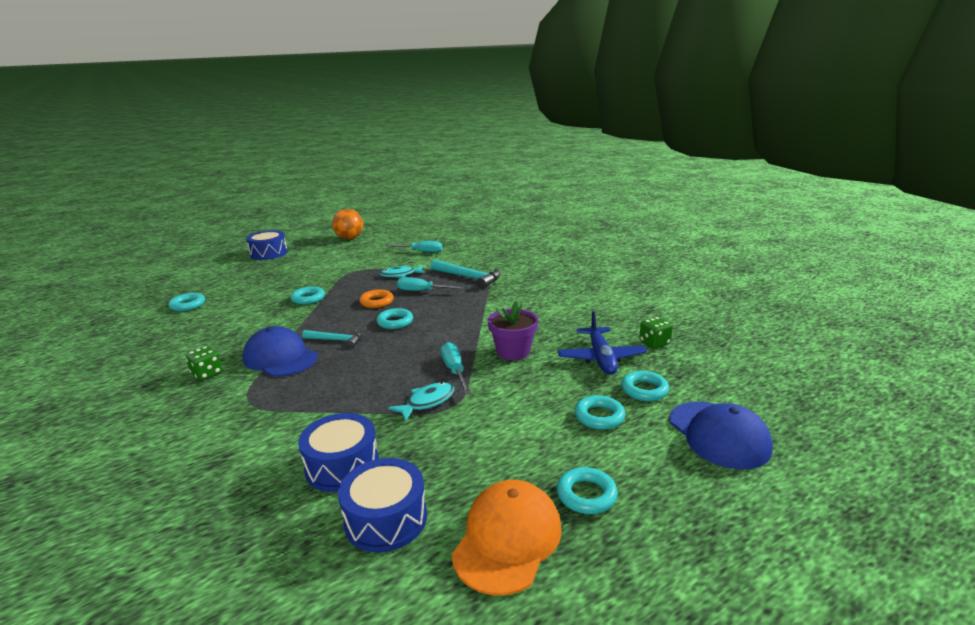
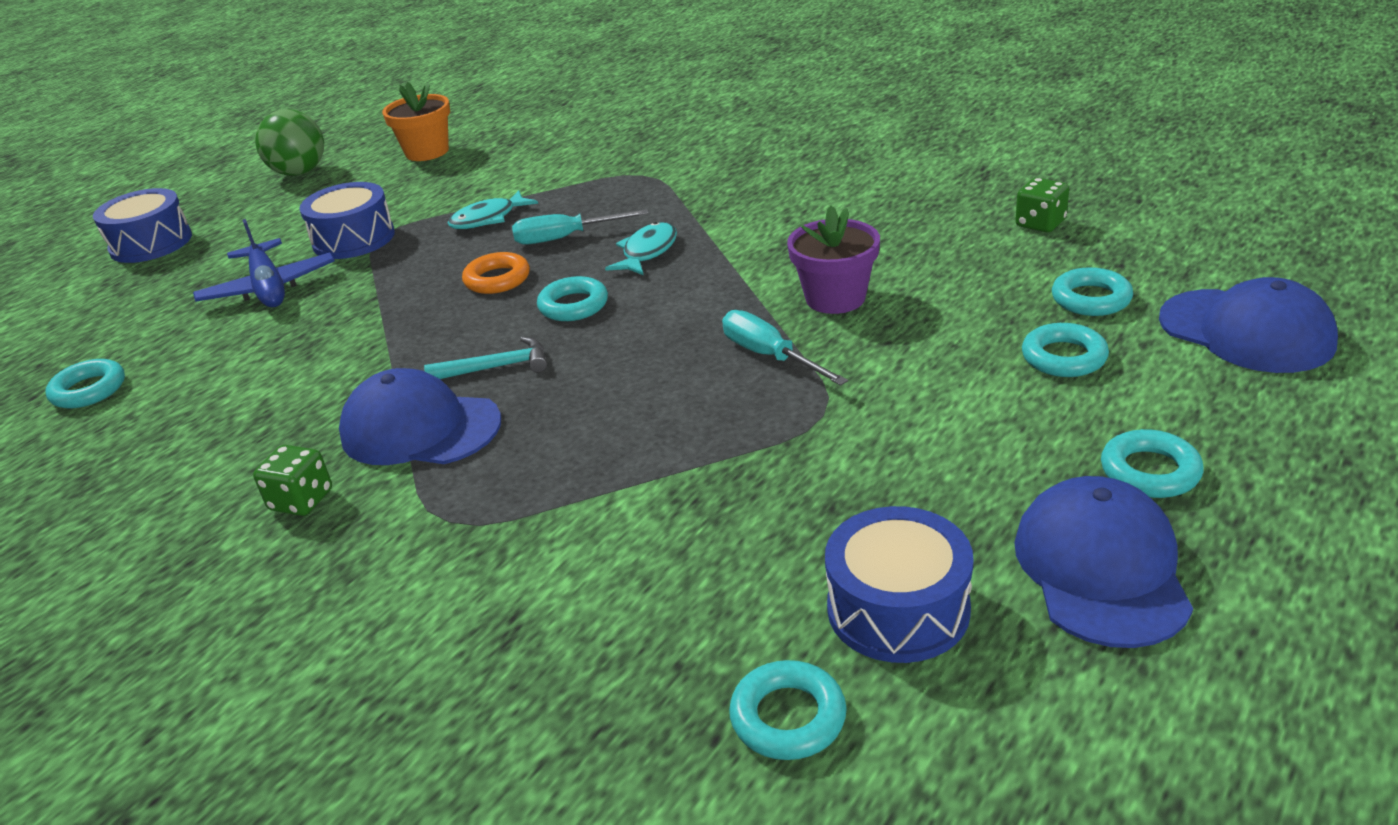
camera: 20 degrees left, 10 degrees up
turquoise ring [290,286,325,305] -> turquoise ring moved to [729,660,847,760]
blue drum [298,413,379,492] -> blue drum moved to [299,182,395,259]
orange ball [332,209,363,239] -> green ball [255,109,324,176]
turquoise screwdriver [385,241,442,252] -> none
turquoise fish [388,382,454,421] -> turquoise fish moved to [605,222,677,275]
turquoise hammer [430,259,501,289] -> none
orange cap [451,480,562,595] -> blue cap [1014,476,1193,648]
blue plane [557,311,647,375] -> blue plane moved to [193,219,335,308]
none -> orange flower pot [382,82,450,161]

